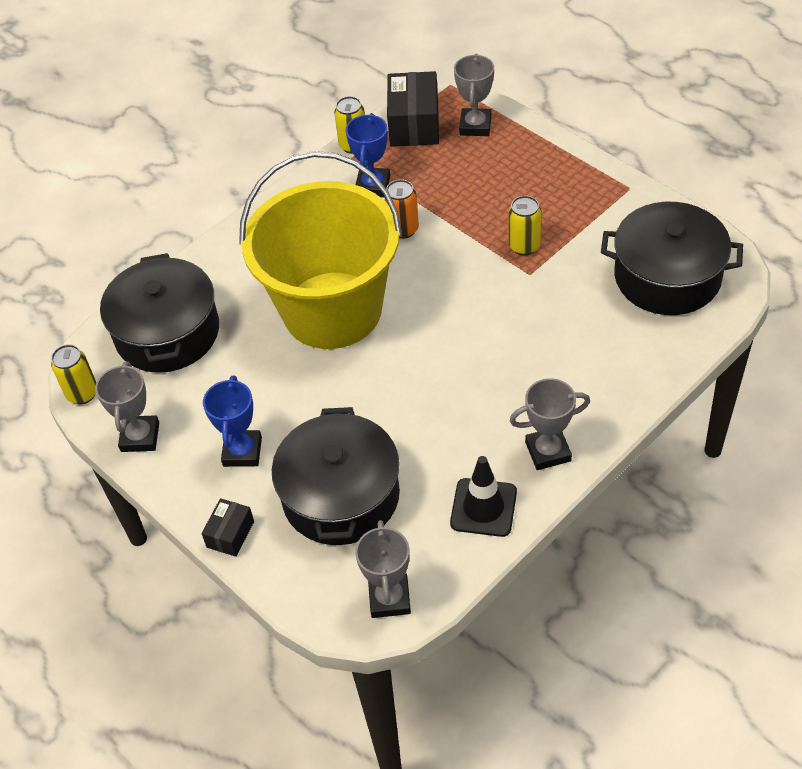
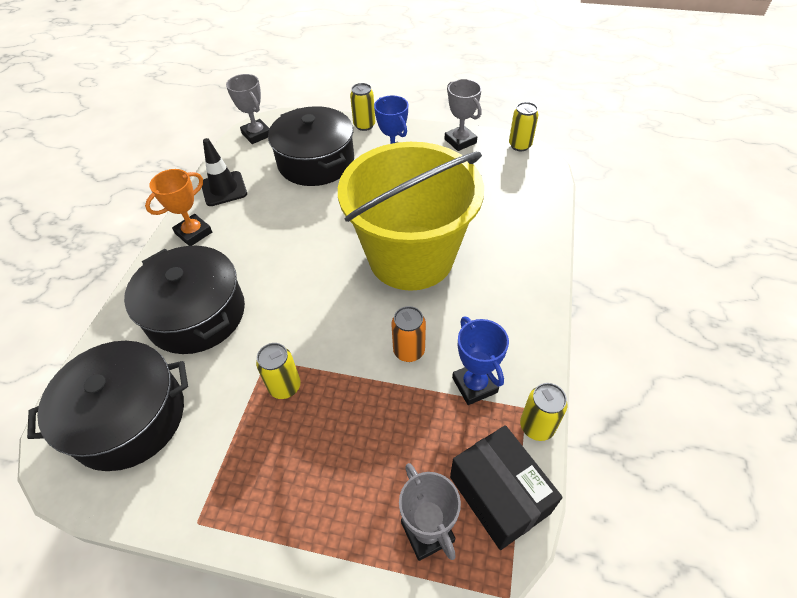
camera: 145 degrees right, 0 degrees up
black pot [100,253,219,373] -> black pot moved to [124,246,245,354]
black box [202,498,254,557] -> yellow can [350,83,375,131]
grey trophy [510,378,590,470] -> orange trophy [145,169,212,246]

